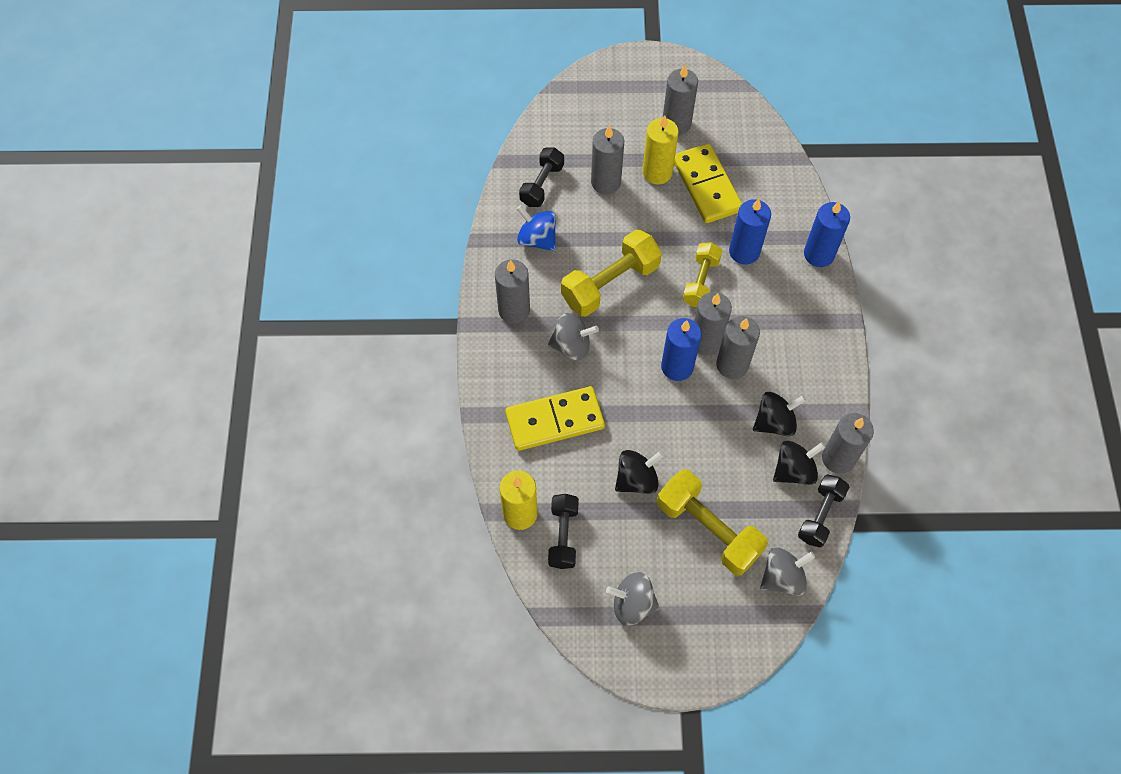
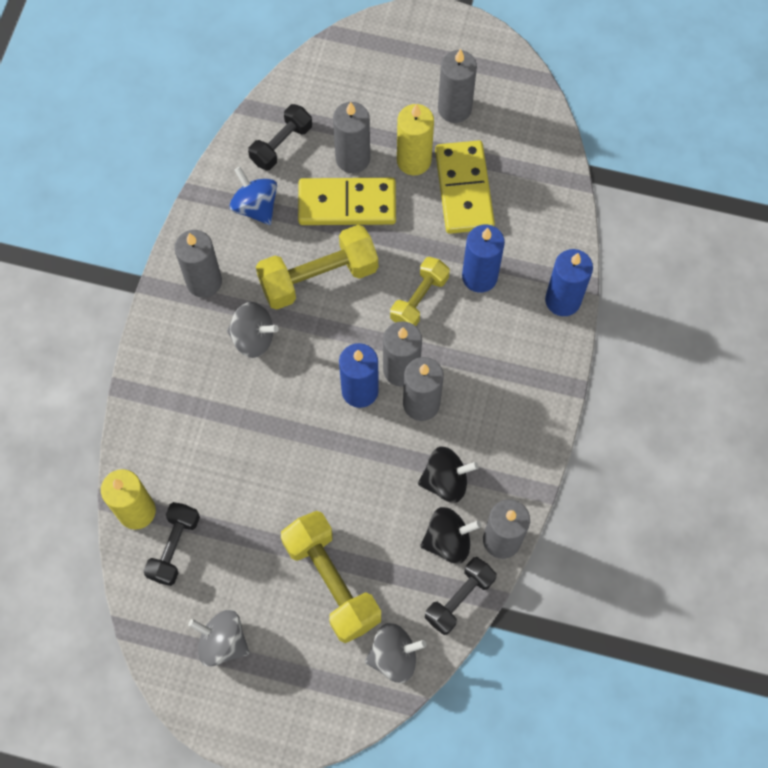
camera: 15 degrees right, 5 degrees up
yellow domino [505,386,605,451] -> yellow domino moved to [298,178,396,225]
black spinning top [615,450,664,494] -> none

